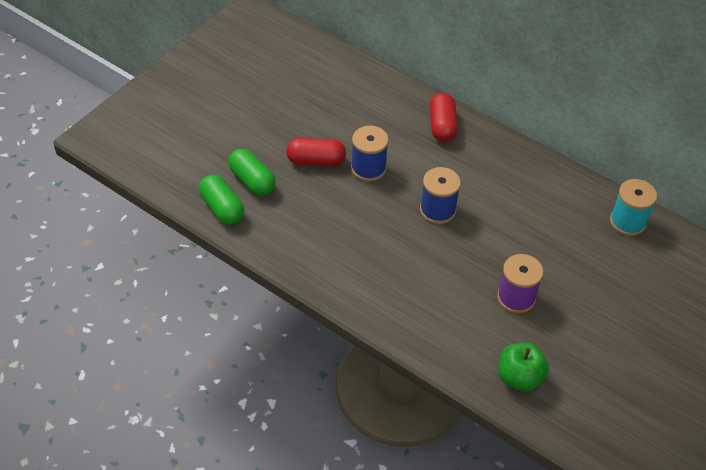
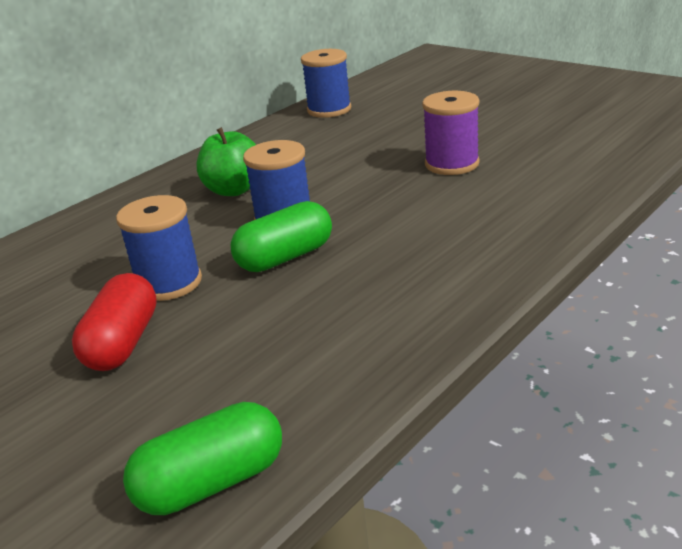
camera: 80 degrees left, 20 degrees down
green capsule [228,149,276,196] -> green capsule moved to [231,201,332,272]
red capsule [430,93,458,142] -> none
green apple [498,343,549,392] -> green apple moved to [196,127,256,196]
turquoise spool [610,179,657,236] -> blue spool [301,49,351,118]

